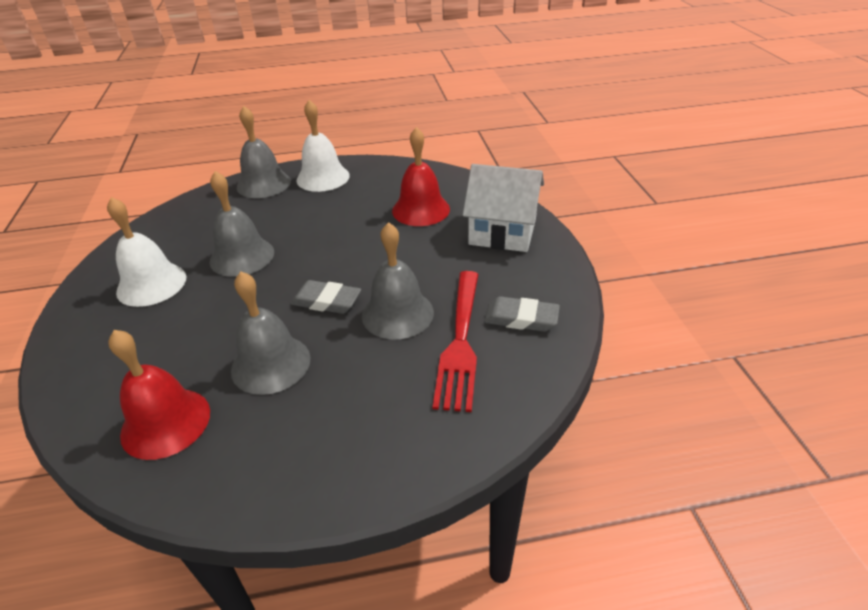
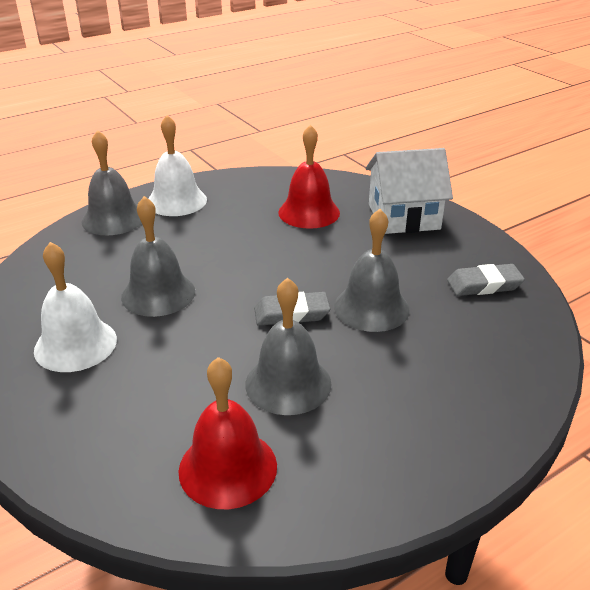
camera: 25 degrees left, 5 degrees down
red fork [433,271,478,412] -> none

